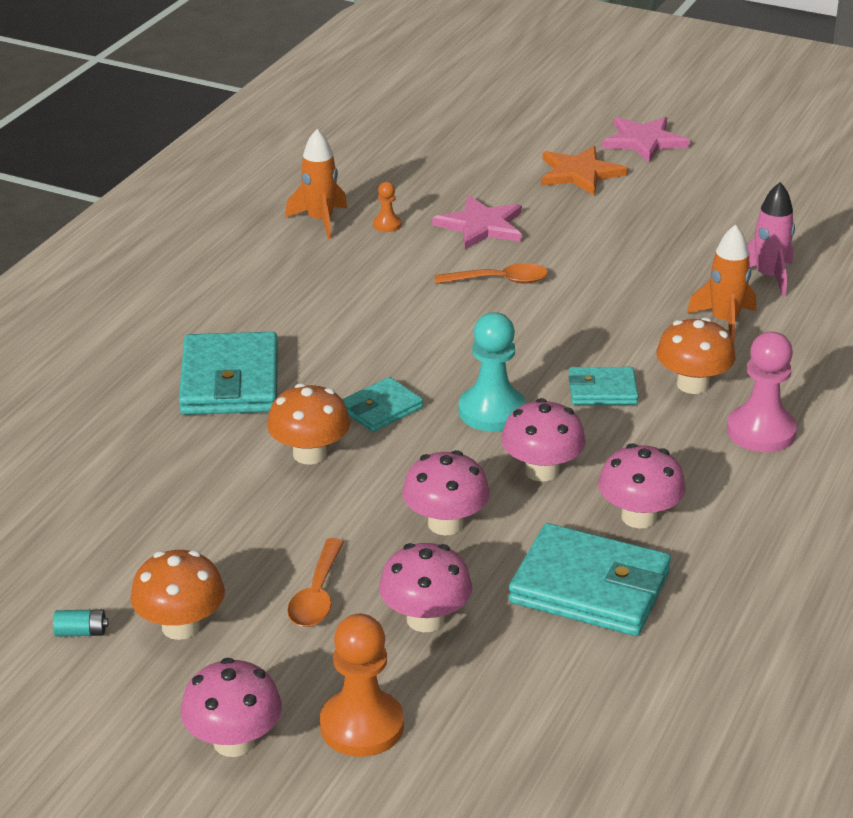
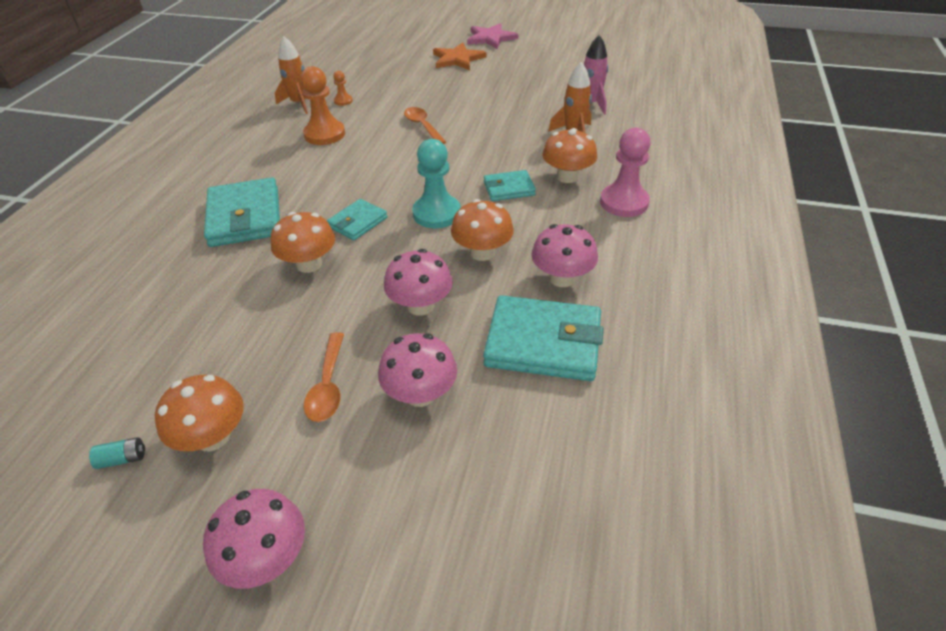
camera: 10 degrees left, 10 degrees up
orange pawn [320,614,404,757] -> orange pawn moved to [300,66,345,145]
pink star [432,196,522,249] -> none
orange spoon [435,263,548,284] -> orange spoon turned 105 degrees counterclockwise [404,107,446,144]
pink mushroom [501,398,586,482] -> orange mushroom [451,199,514,261]

